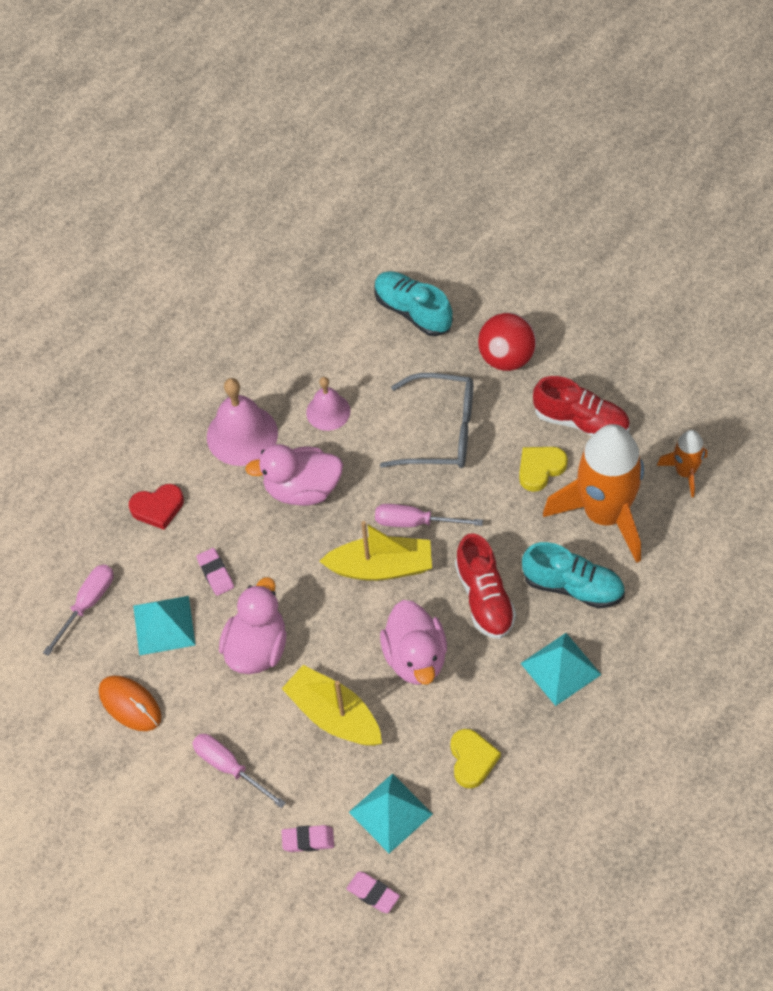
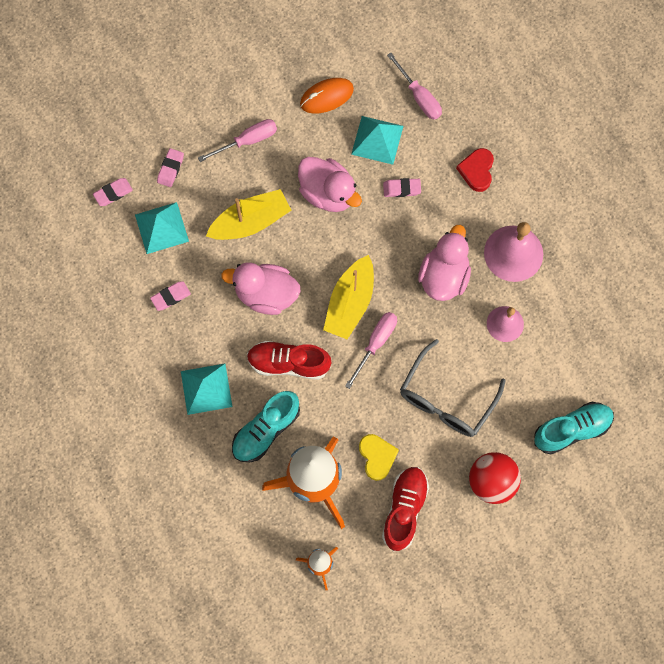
camera: 110 degrees right, 15 degrees up
yellow heart [450,729,501,788] -> pink eraser [150,281,191,311]
red shoe [533,376,630,436] -> red shoe turned 150 degrees clockwise [382,467,429,551]

